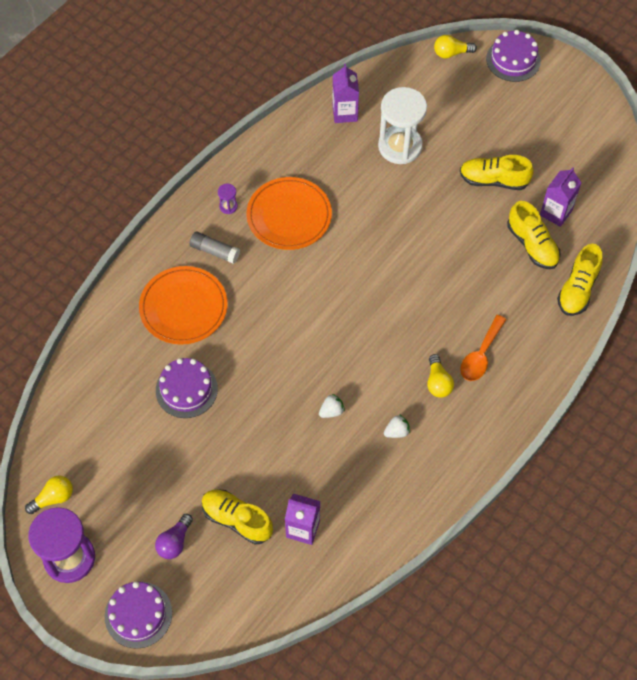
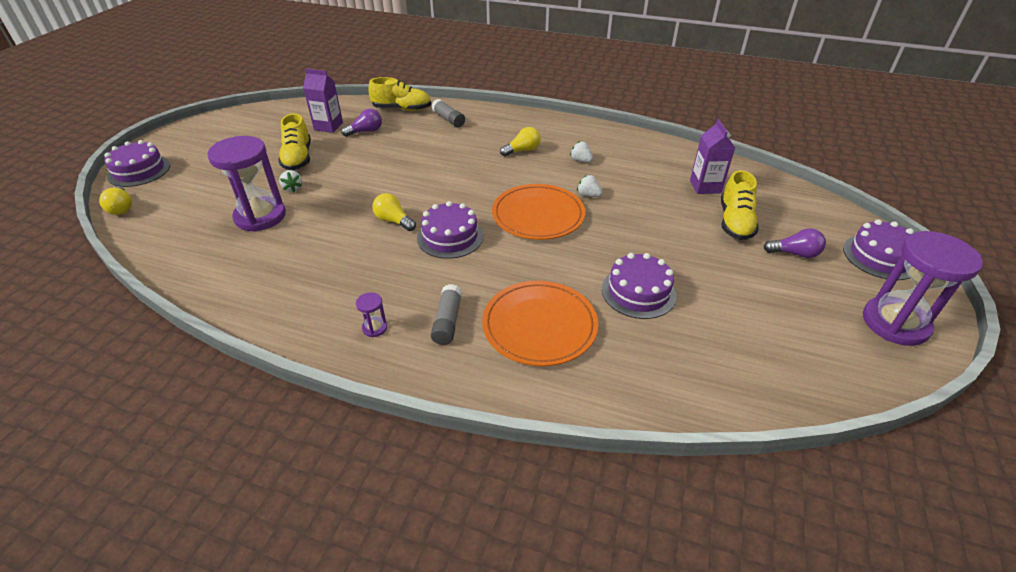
camera: 110 degrees left, 20 degrees down
yellow light bulb [25,476,73,514] -> yellow light bulb moved to [372,193,416,231]
orange plate [246,177,332,250] -> orange plate moved to [492,184,585,240]
purple carton [332,64,359,123] -> none
white hourglass [378,87,427,164] -> purple hourglass [207,136,286,232]
orange spoon [460,315,506,381] -> none
yellow shoe [507,201,561,269] -> purple light bulb [341,109,382,137]
none -> white strawberry [279,170,302,192]
none -> purple cake [417,201,483,259]
none -> grey glue stick [431,99,465,127]

